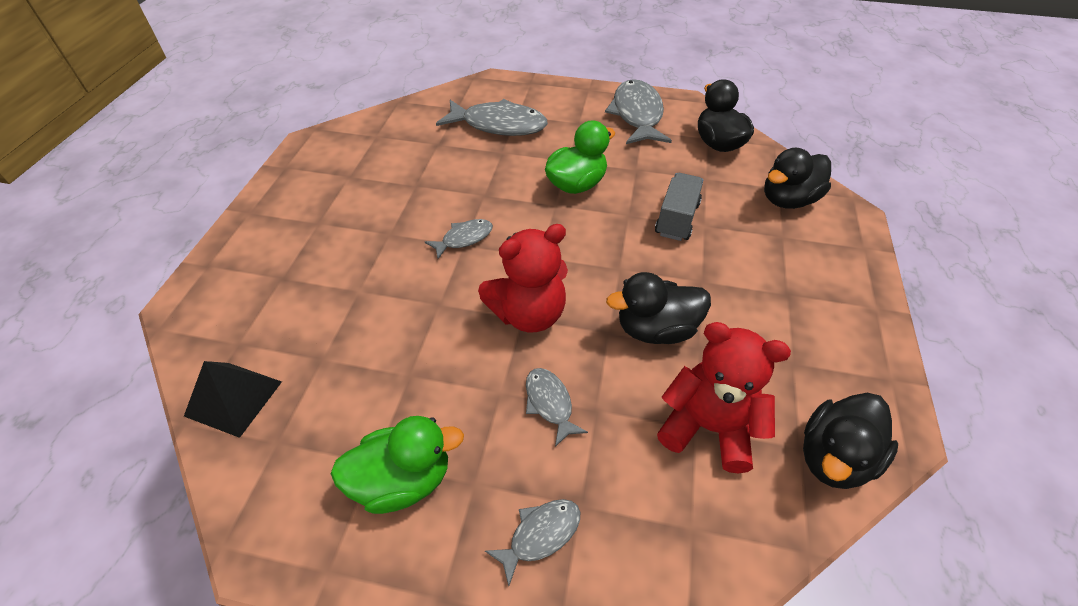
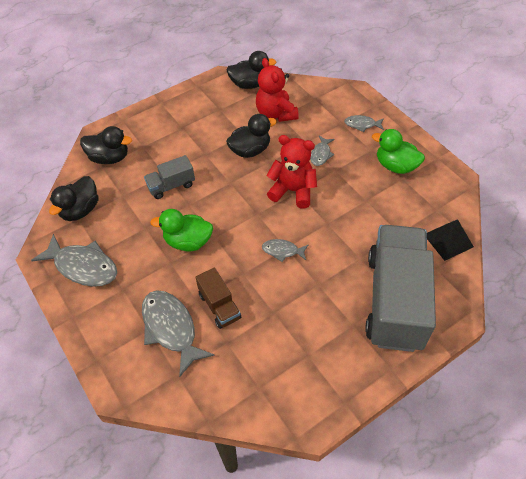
camera: 135 degrees left, 5 degrees up
grey fish [605,79,672,144] -> grey fish turned 105 degrees counterclockwise [31,234,117,287]
black duck [606,272,711,344] -> black duck turned 60 degrees counterclockwise [226,114,277,158]
none -> brown truck [195,267,241,329]
none -> grey truck [365,225,436,352]

